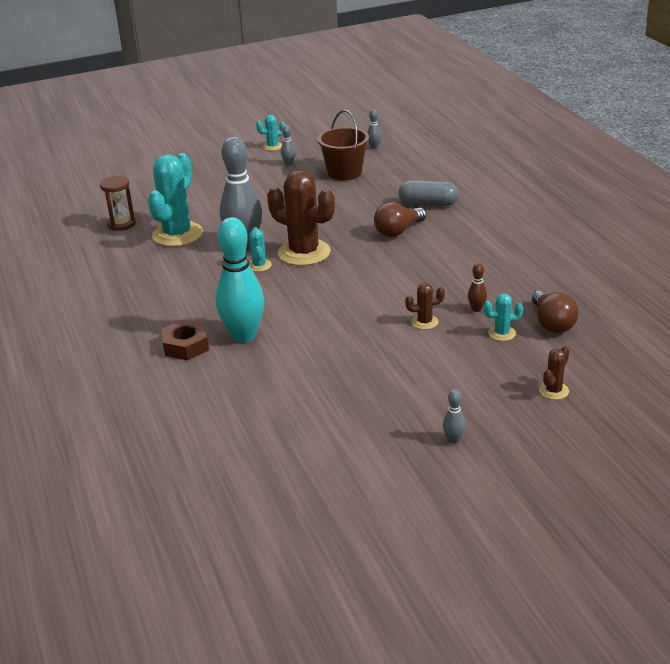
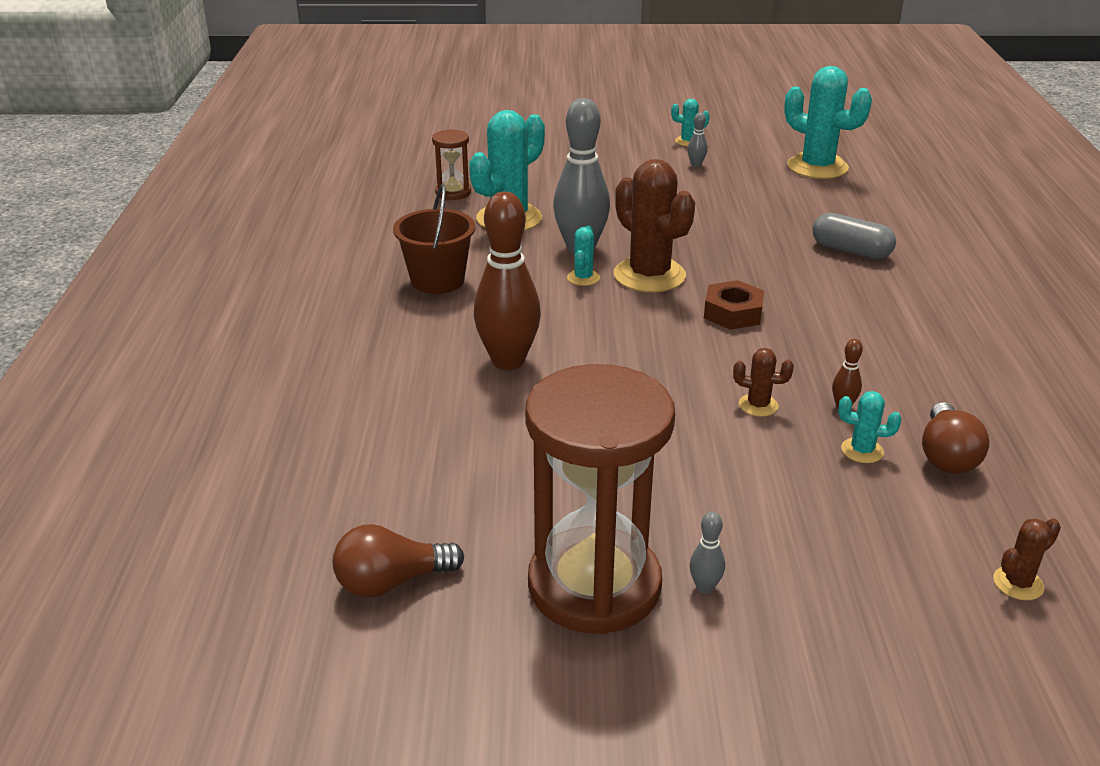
camera: 20 degrees right, 0 degrees up
brown nut [162,319,209,361] -> brown nut moved to [704,280,764,330]
turquoise bowling pin [216,217,264,343] -> brown bowling pin [474,192,541,370]
brown bucket [317,110,369,181] -> brown bucket moved to [393,184,476,294]
grey bowling pin [367,109,381,149] -> turquoise cactus [784,66,872,179]
brown light bulb [374,202,426,237] -> brown light bulb moved to [333,524,464,597]
brown cactus [539,346,569,400] -> brown cactus moved to [993,518,1061,600]
none -> brown hourglass [525,364,675,634]

